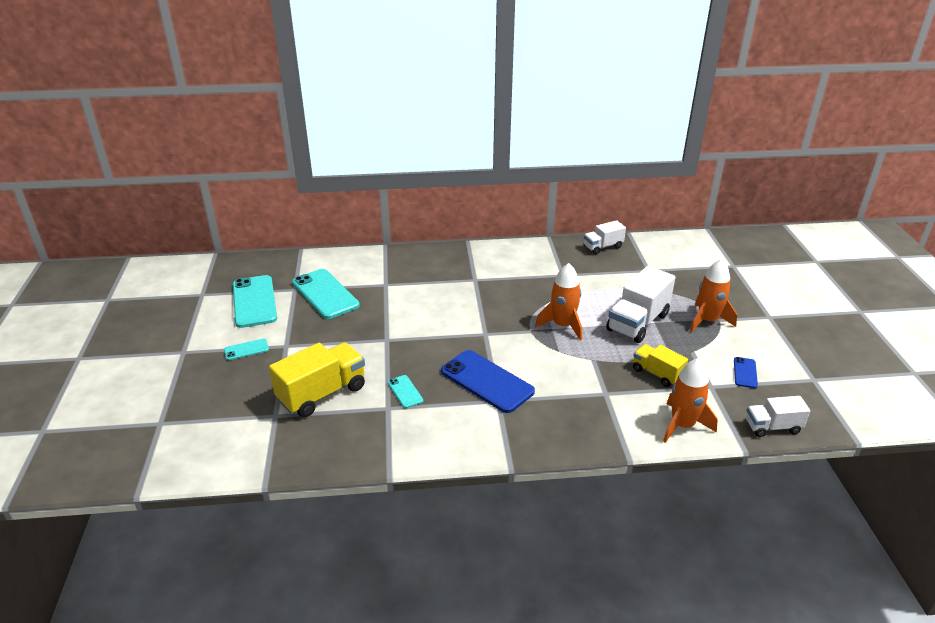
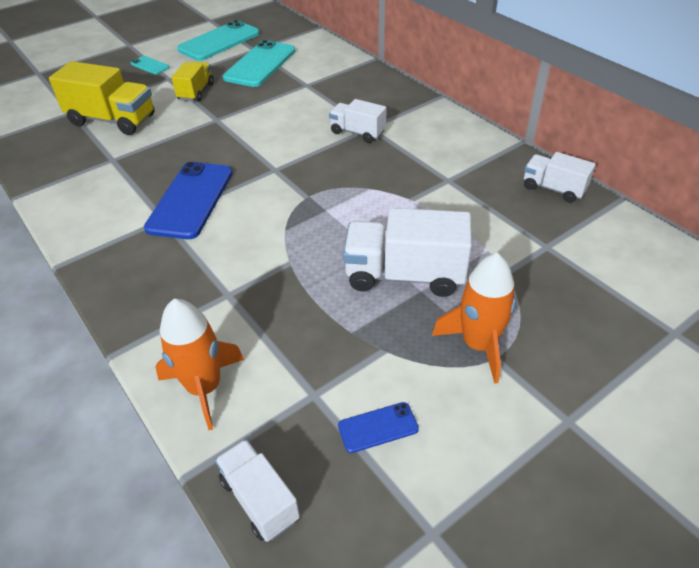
camera: 60 degrees right, 10 degrees up
turquoise phone [388,375,423,408] -> none
orange rocket [535,263,582,340] -> none
yellow truck [633,344,688,387] -> yellow truck moved to [171,62,214,101]
none -> white truck [329,99,386,143]

